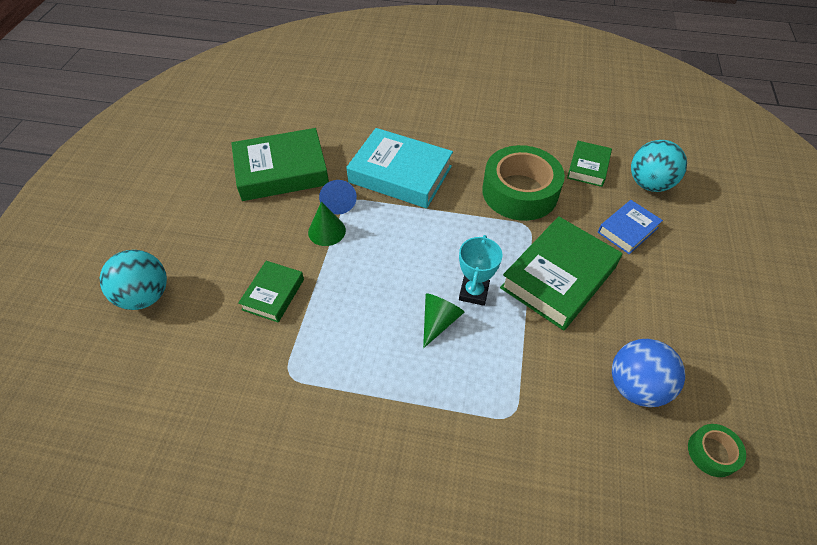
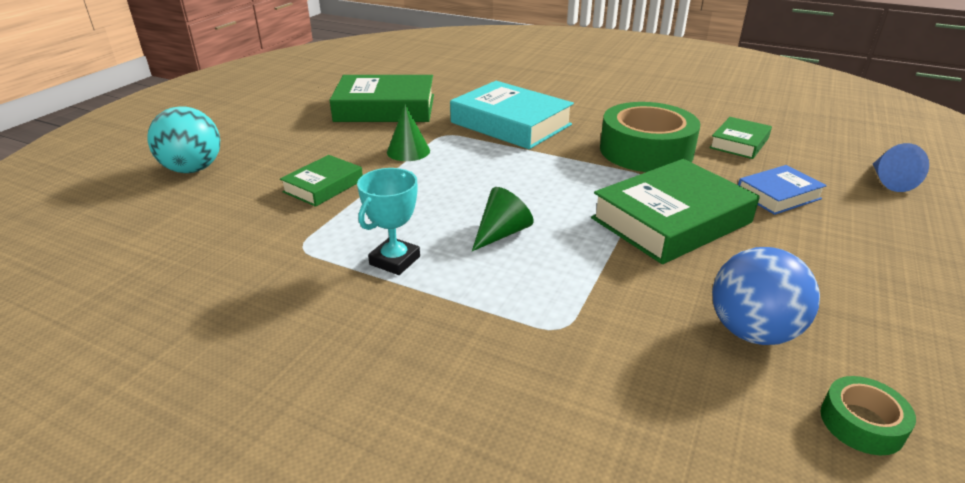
camera: 15 degrees right, 20 degrees down
blue cone [319,180,357,215] -> blue cone moved to [873,143,929,192]
turquoise trophy [459,235,502,306] -> turquoise trophy moved to [357,168,420,275]
turquoise ball [631,140,687,192] -> none

